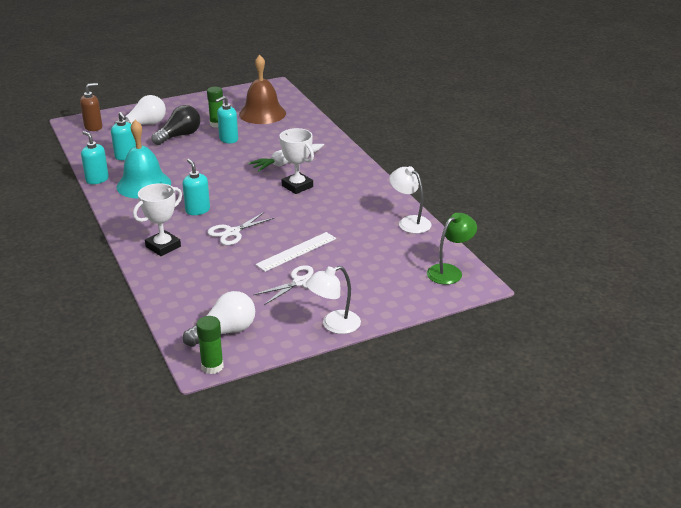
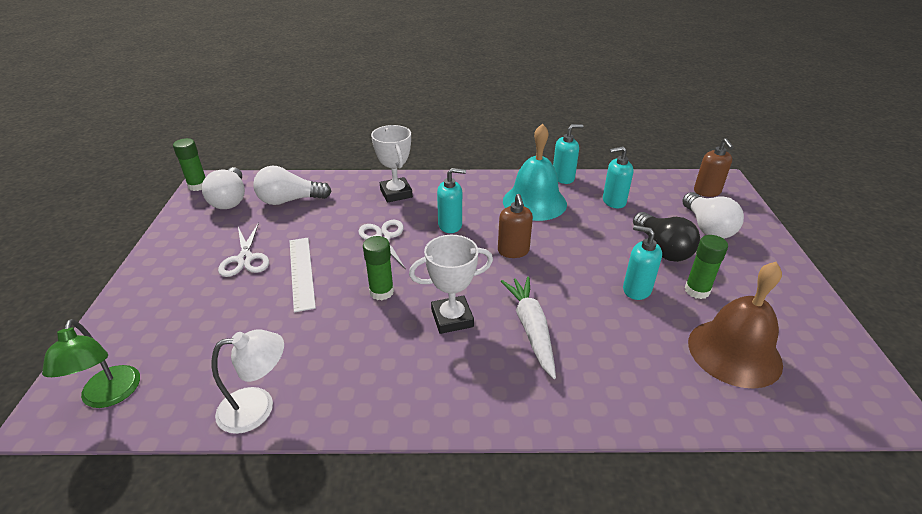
camera: 115 degrees right, 5 degrees up
turquoise soap dispenser [215,96,238,143] -> turquoise soap dispenser turned 45 degrees counterclockwise [623,225,662,300]
white lamp [306,266,361,334] -> none
none -> white light bulb [253,166,332,205]
none -> green glue stick [363,236,394,300]
none -> brown soap dispenser [498,194,533,258]

